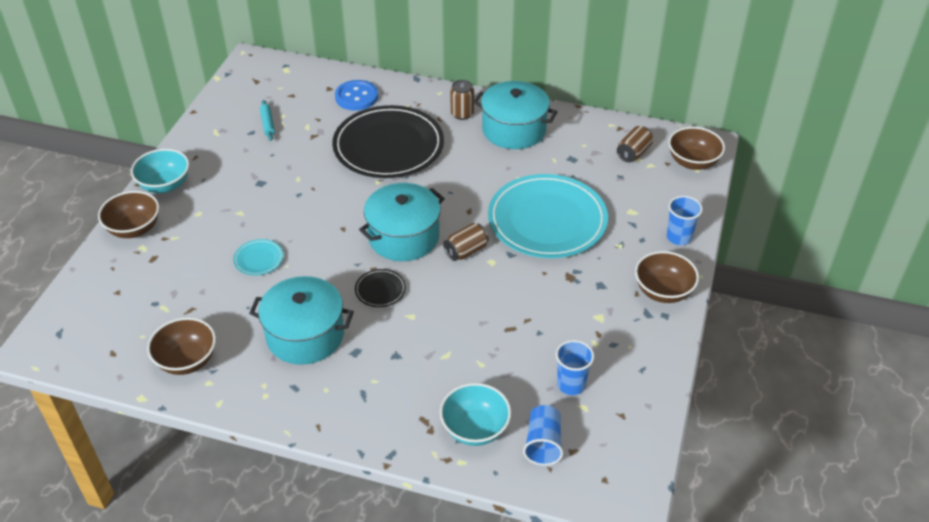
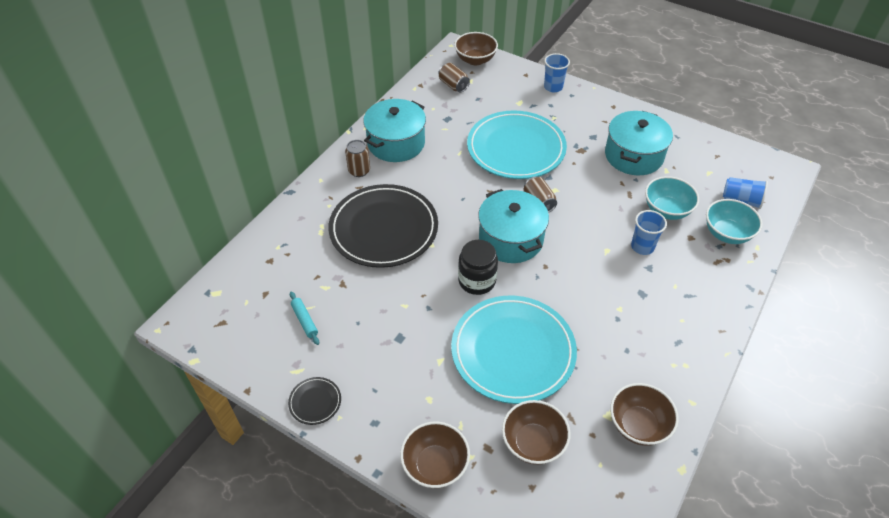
camera: 75 degrees left, 5 degrees up
turquoise bowl [131,149,189,193] -> turquoise bowl moved to [645,176,699,220]
turquoise plate [233,239,284,276] -> turquoise plate [451,296,577,404], size x2.49
turquoise pot [249,276,354,365] -> turquoise pot moved to [605,111,673,175]
turquoise rolling pin [260,100,275,141] -> turquoise rolling pin turned 60 degrees clockwise [290,292,319,345]
blue button [335,80,378,111] -> none
black plate [355,269,406,307] -> black plate moved to [288,377,341,425]
blue cup [556,340,594,395] -> blue cup moved to [631,210,667,255]
brown bowl [635,251,699,303] -> brown bowl moved to [502,400,571,465]
none -> black jar [458,240,498,295]

